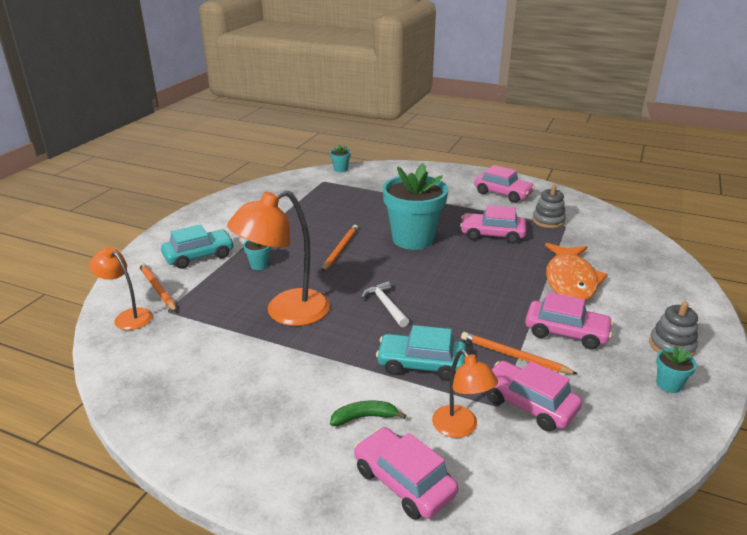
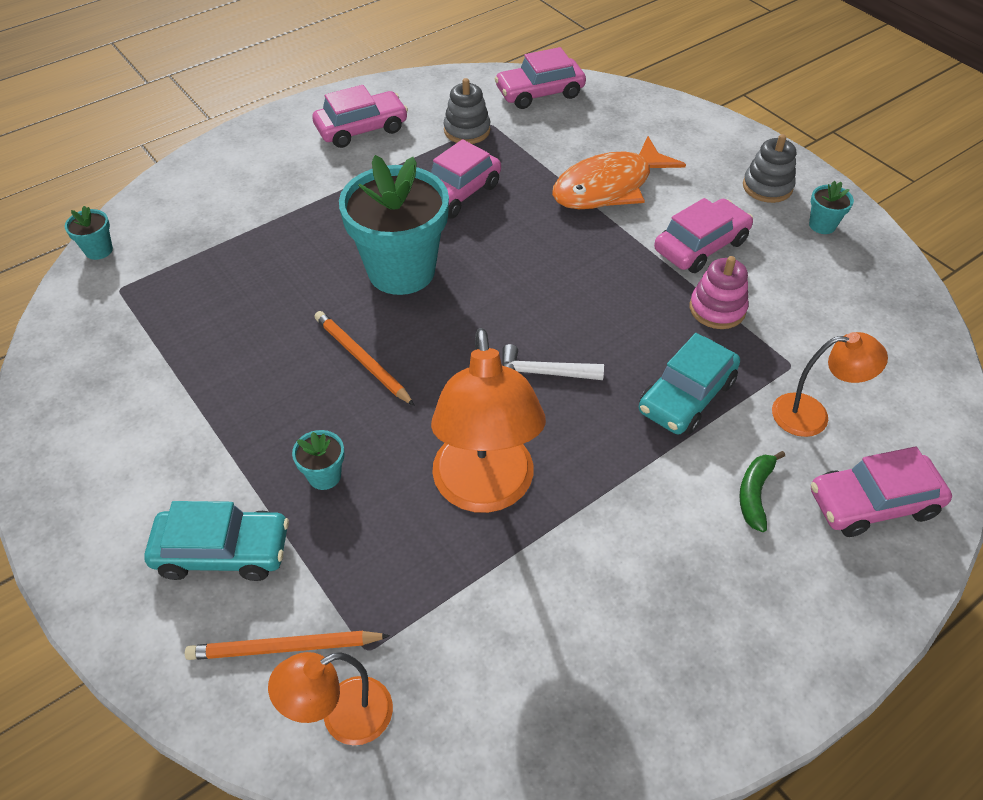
camera: 60 degrees left, 20 degrees up
turquoise car [161,224,234,269] -> turquoise car turned 90 degrees clockwise [144,501,289,581]
orange pencil [461,332,578,374] -> pink stacking toy [690,256,748,329]
pink car [486,361,582,432] -> pink car moved to [494,47,586,109]
orange fish [545,243,608,301] -> orange fish turned 105 degrees clockwise [552,136,686,209]

